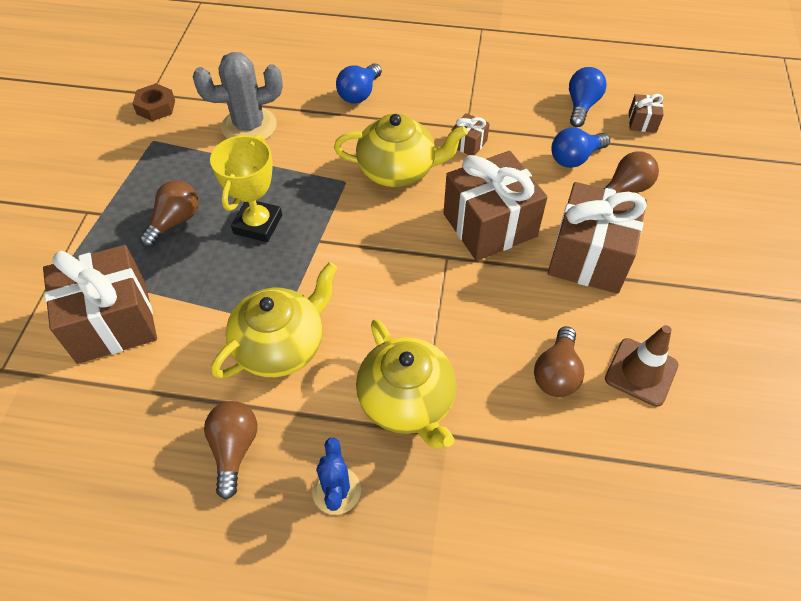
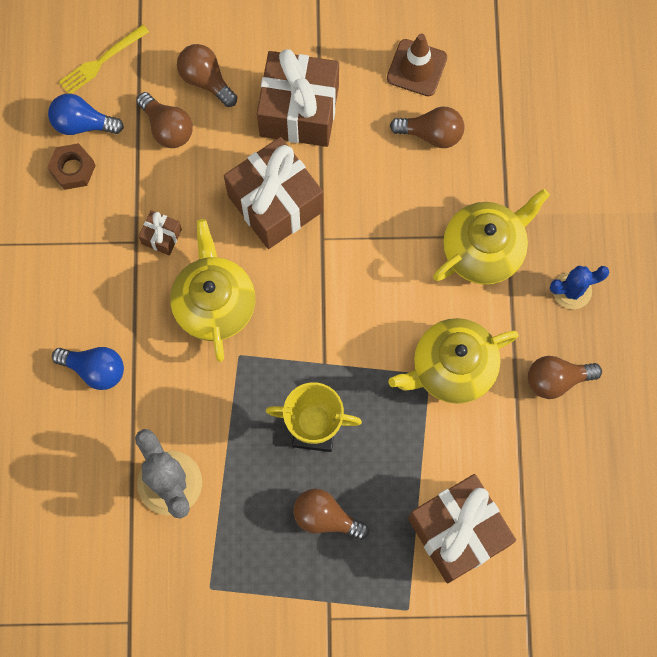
camera: 100 degrees left, 20 degrees up
brown nut [132,83,175,121] -> brown nut moved to [47,143,96,190]
yellow teapot [211,262,338,378] -> yellow teapot turned 60 degrees counterclockwise [389,318,519,404]
blue light bulb [551,127,610,168] -> brown light bulb [136,92,193,148]
brown gift [629,94,664,133] -> yellow fork [59,24,149,94]

